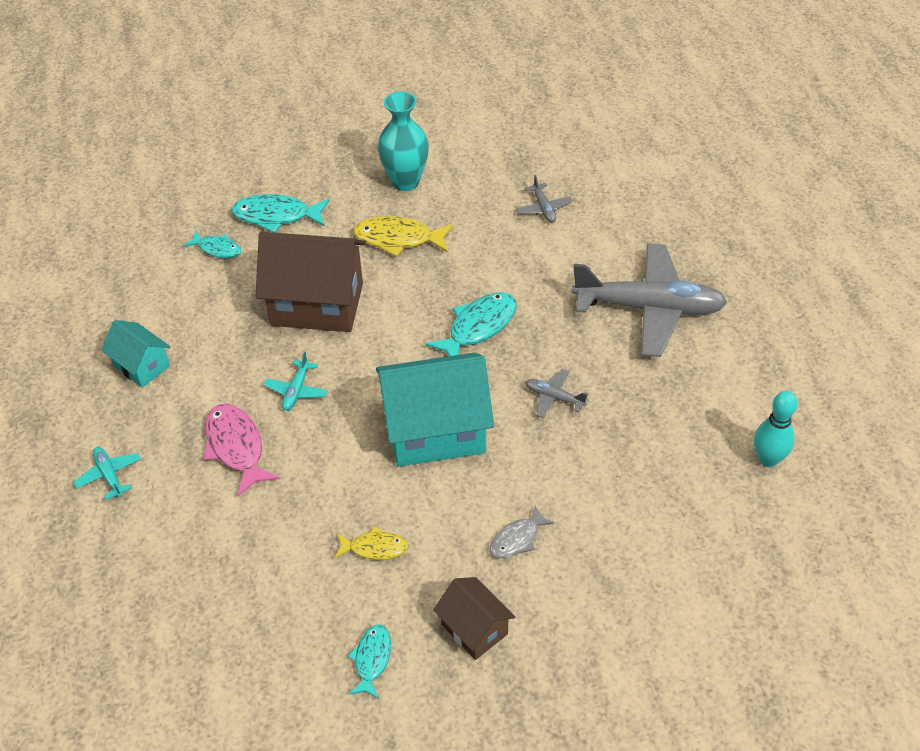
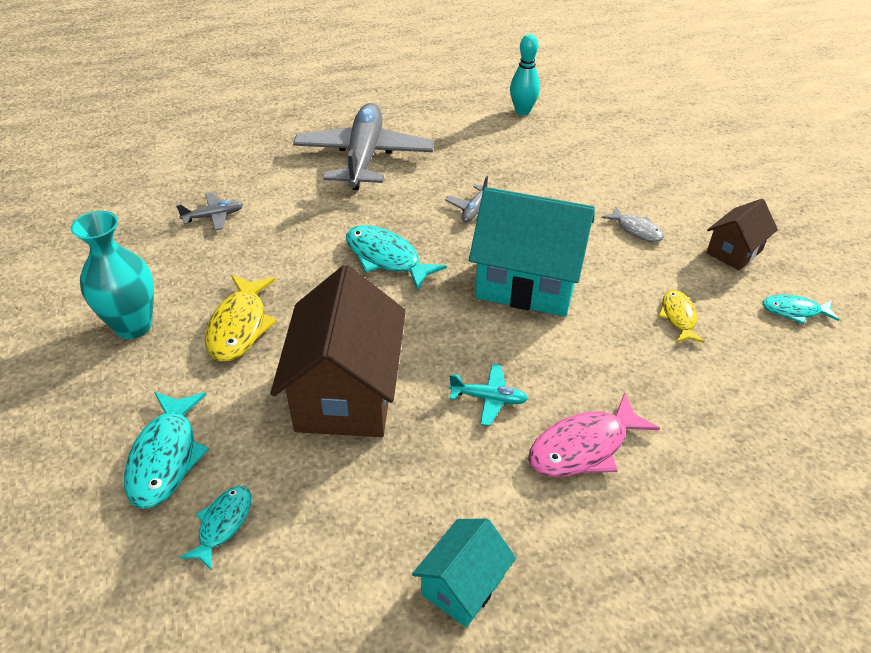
camera: 95 degrees left, 5 degrees down
turquoise plane [73,447,141,500] -> none
turquoise house [376,353,494,467] -> turquoise house turned 60 degrees counterclockwise [469,187,595,317]

